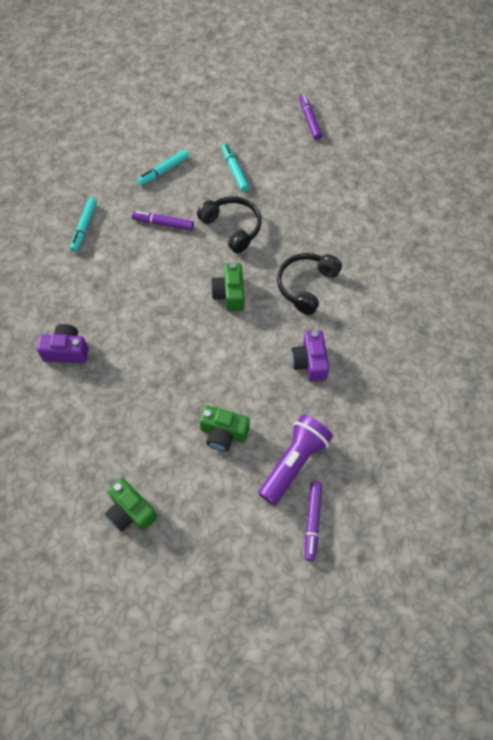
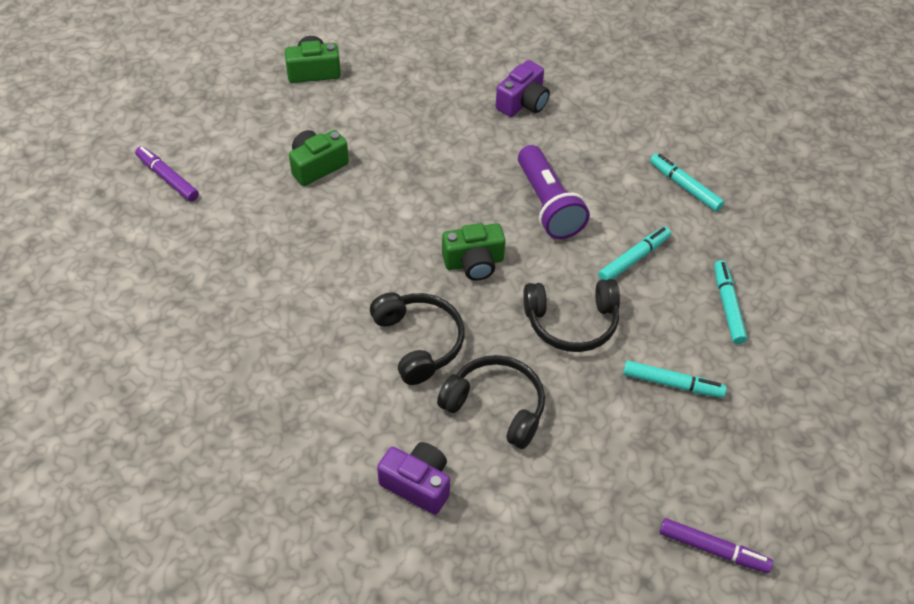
camera: 125 degrees right, 10 degrees down
purple marker [132,211,194,231] -> turquoise marker [598,226,671,280]
green camera [211,263,244,311] -> green camera turned 135 degrees clockwise [442,223,506,281]
purple flashlight [259,415,333,505] -> purple flashlight moved to [518,145,590,239]
purple camera [291,330,329,382] -> purple camera moved to [377,442,450,515]
none -> black headphones [437,355,545,449]

